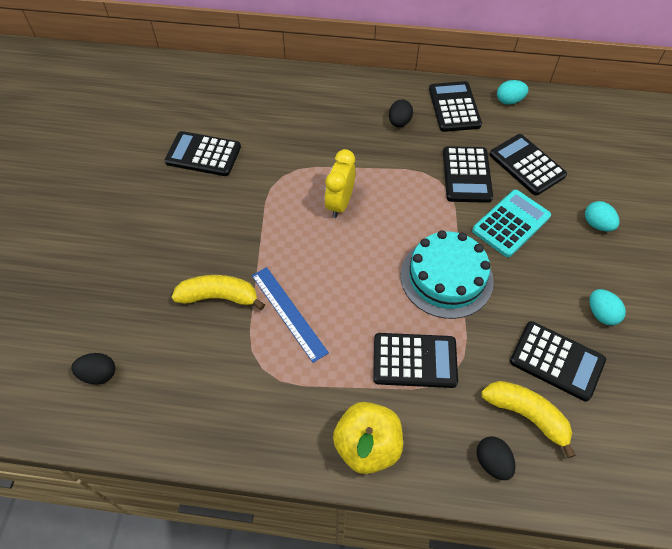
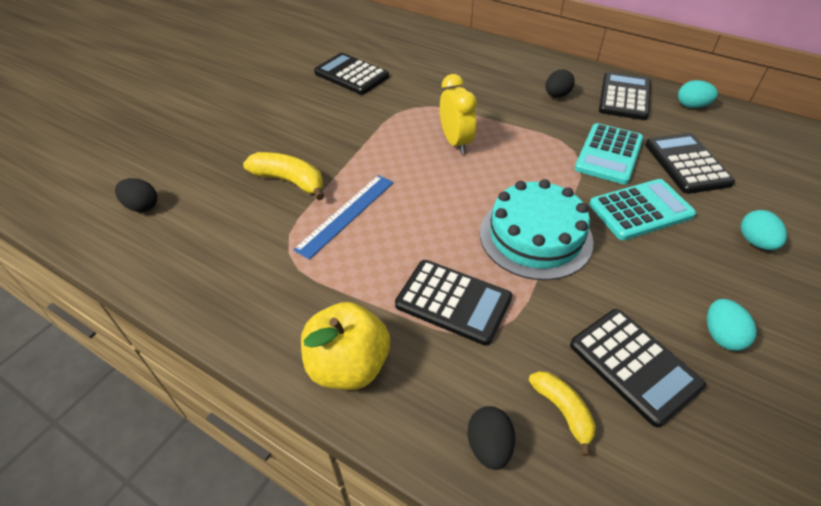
camera: 25 degrees right, 10 degrees down
blue ruler [252,267,329,363] -> blue ruler turned 45 degrees clockwise [293,175,394,260]
yellow clock [325,149,356,218] -> yellow clock turned 120 degrees clockwise [440,74,477,154]
black calculator [443,146,493,203] -> turquoise calculator [575,123,643,185]
yellow banana [481,381,575,458] -> yellow banana [529,371,596,456], size x0.66

